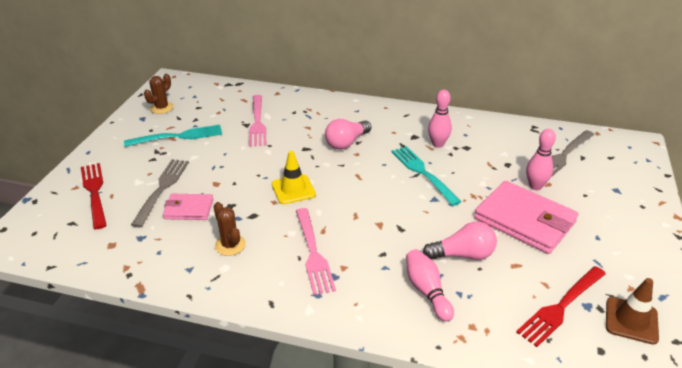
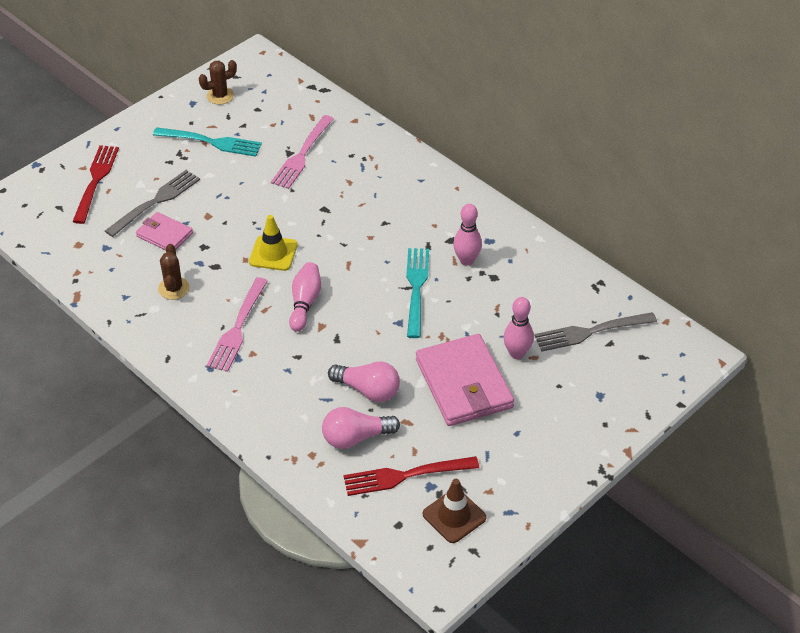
camera: 30 degrees right, 10 degrees up
pink light bulb [325,119,372,150] -> pink light bulb moved to [322,407,400,449]
pink bowling pin [406,249,454,322] -> pink bowling pin moved to [289,262,321,332]

